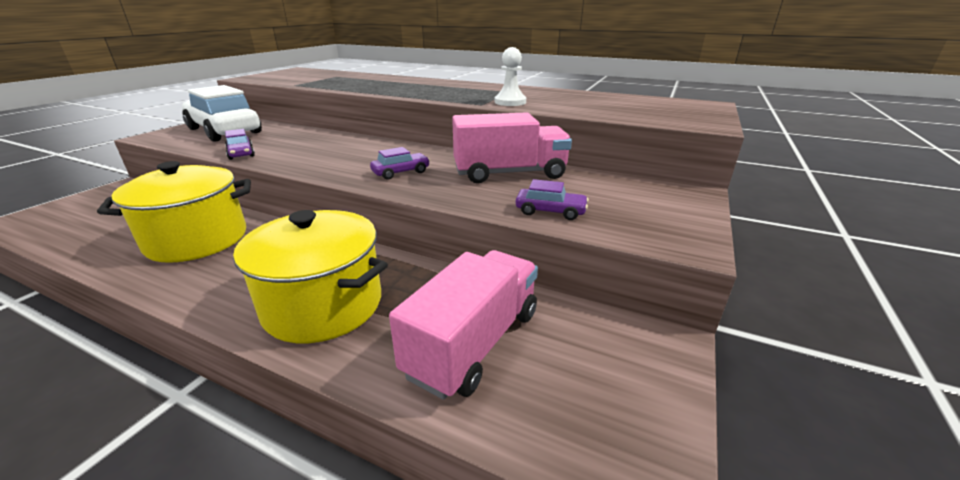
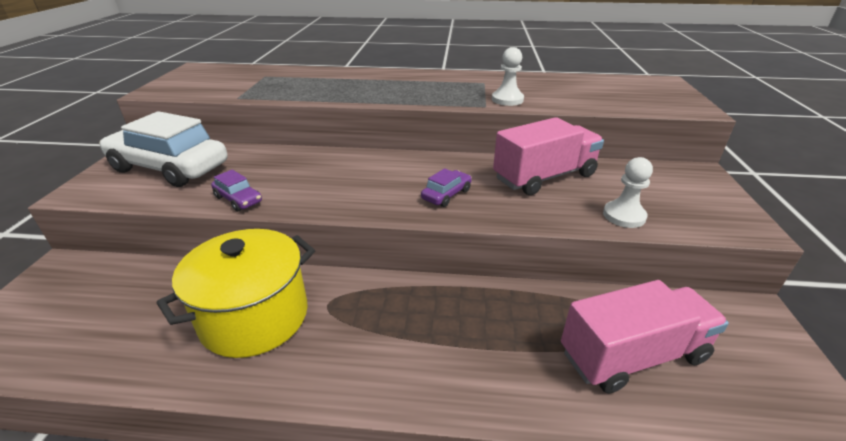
camera: 20 degrees left, 5 degrees up
yellow pot [233,210,388,343] -> none
pink truck [389,250,538,400] -> pink truck turned 60 degrees clockwise [561,280,729,394]
purple car [516,179,589,220] -> white pawn [603,157,653,228]

